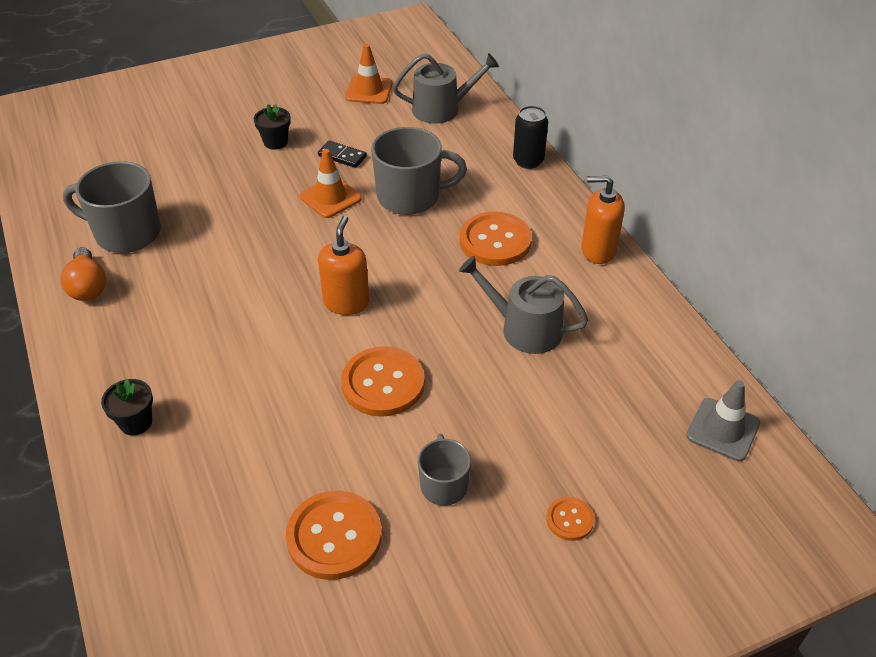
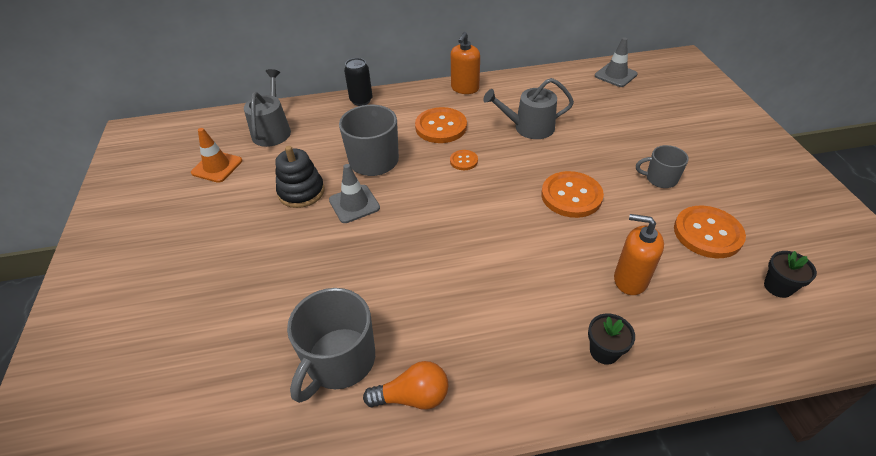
camera: 75 degrees left, 0 degrees up
black flower pot [254,104,291,150] -> black flower pot moved to [764,251,817,298]
orange traffic cone [300,149,362,218] -> grey traffic cone [329,164,380,223]
black domino [318,141,367,168] -> black stacking toy [275,146,325,208]
orange soap dispenser [318,216,369,315] -> orange soap dispenser moved to [614,214,664,295]
grey watering can [459,256,589,354] -> grey watering can turned 45 degrees clockwise [483,78,574,139]
orange button [546,497,594,541] -> orange button moved to [450,150,478,170]

